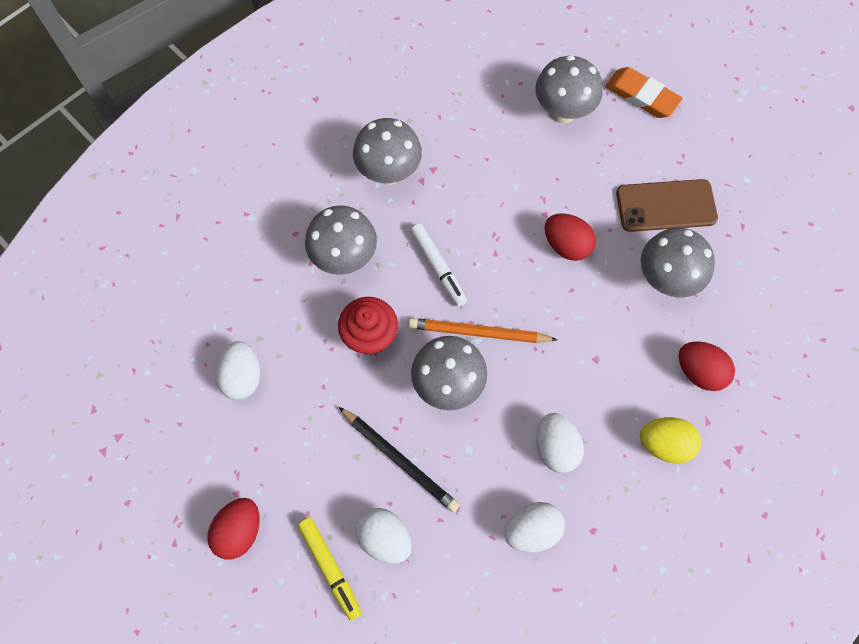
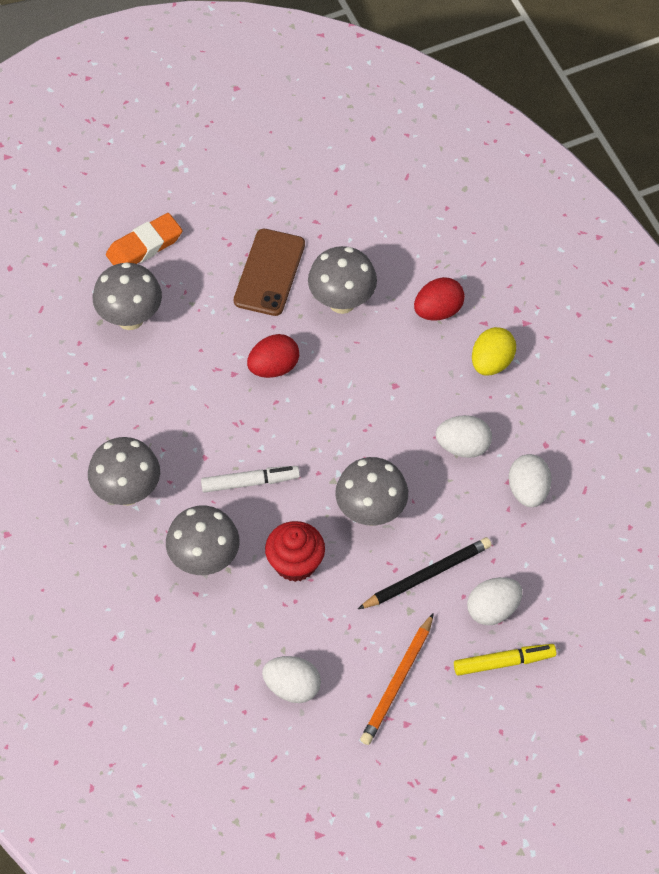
camera: 70 degrees left, 10 degrees down
red egg [207,498,260,559] -> none
orange pencil [408,318,557,343] -> orange pencil moved to [360,613,434,745]

